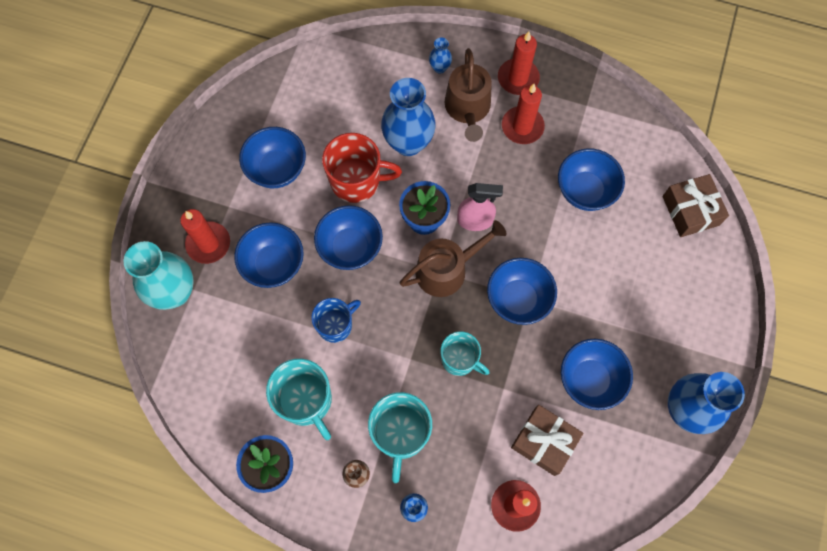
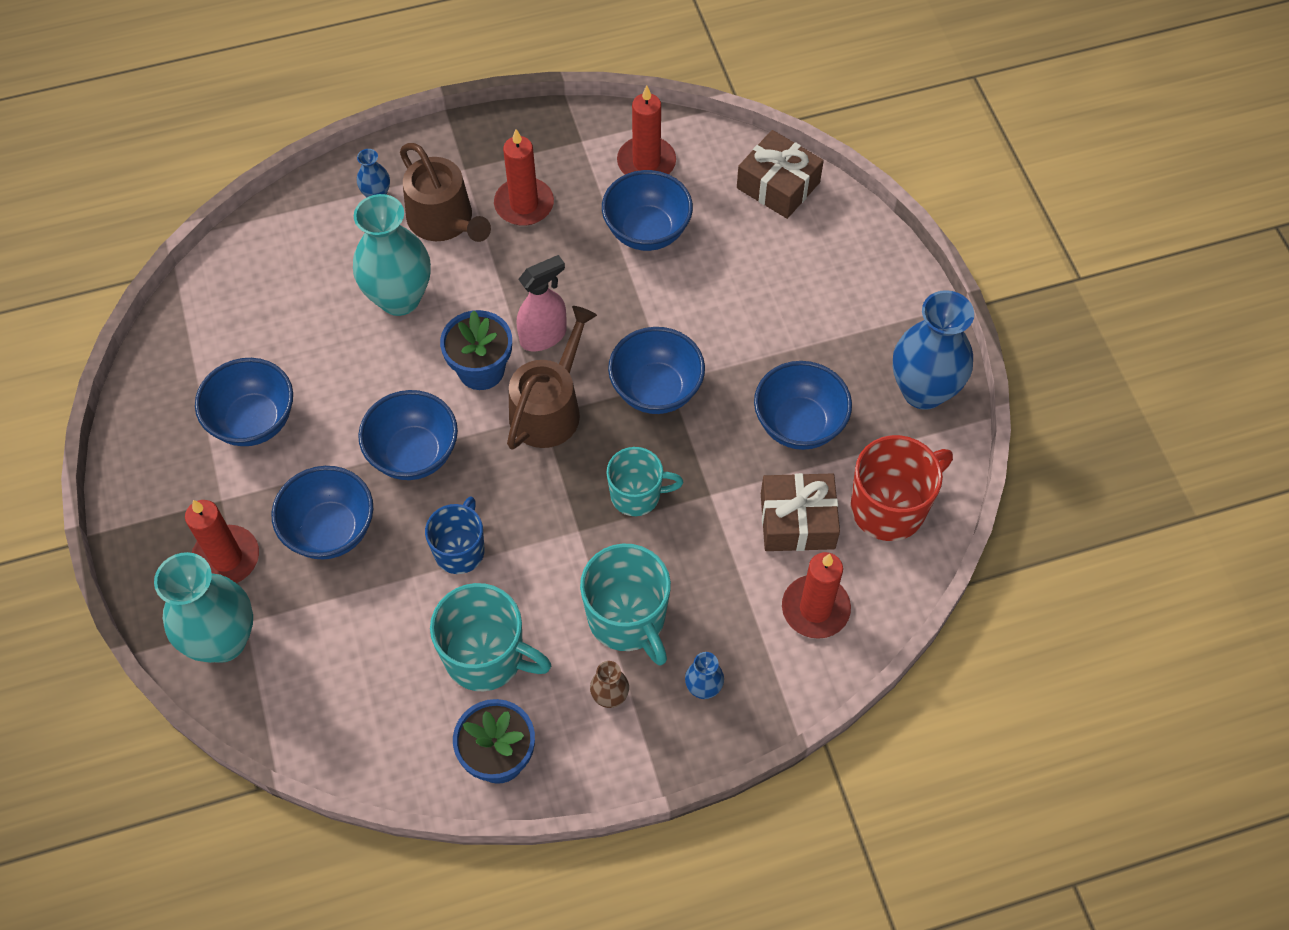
camera: 35 degrees left, 10 degrees down
red mug [322,133,402,203] -> red mug moved to [851,435,953,541]
blue vase [381,78,436,156] -> turquoise vase [353,194,431,316]
red candle [498,32,540,95] -> red candle moved to [617,85,676,174]

